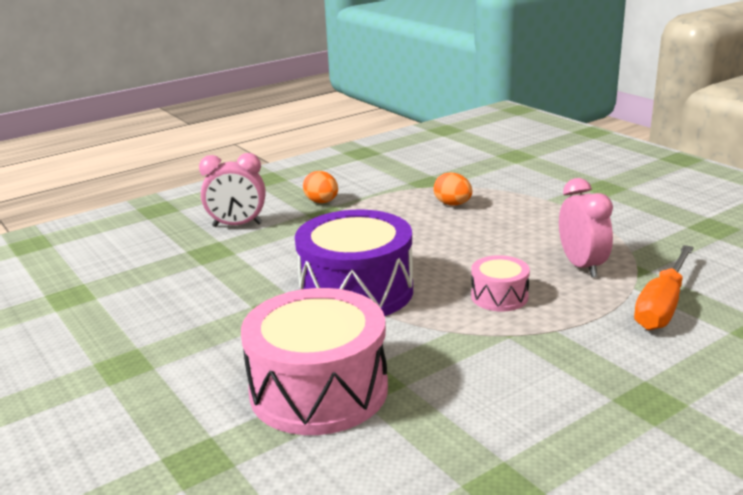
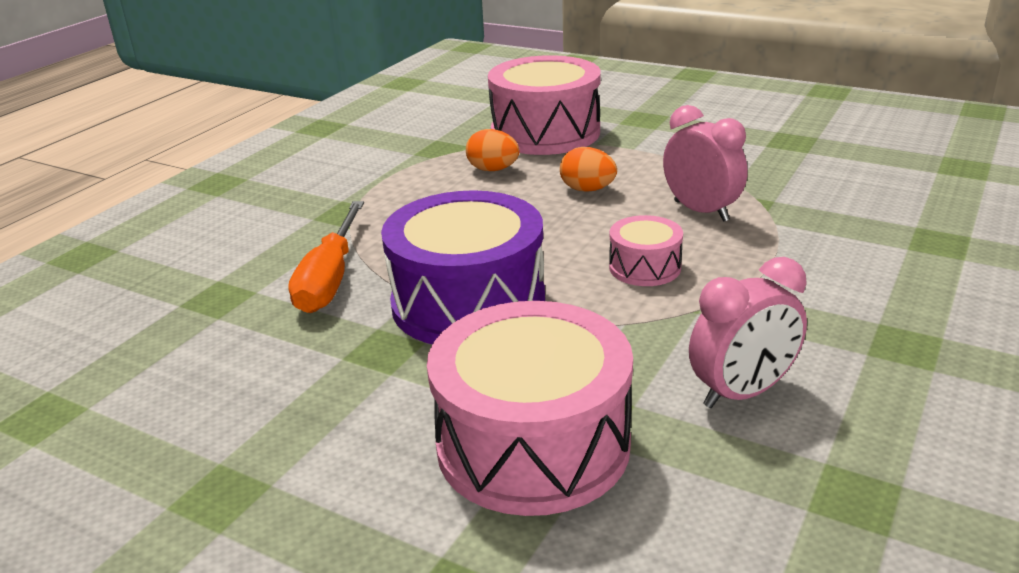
camera: 25 degrees left, 5 degrees up
pink clock [199,153,265,227] -> pink clock moved to [689,257,807,408]
orange egg [303,171,338,203] -> orange egg moved to [560,147,617,192]
orange screwdriver [634,245,694,330] -> orange screwdriver moved to [288,201,364,313]
none -> pink drum [488,55,601,155]

